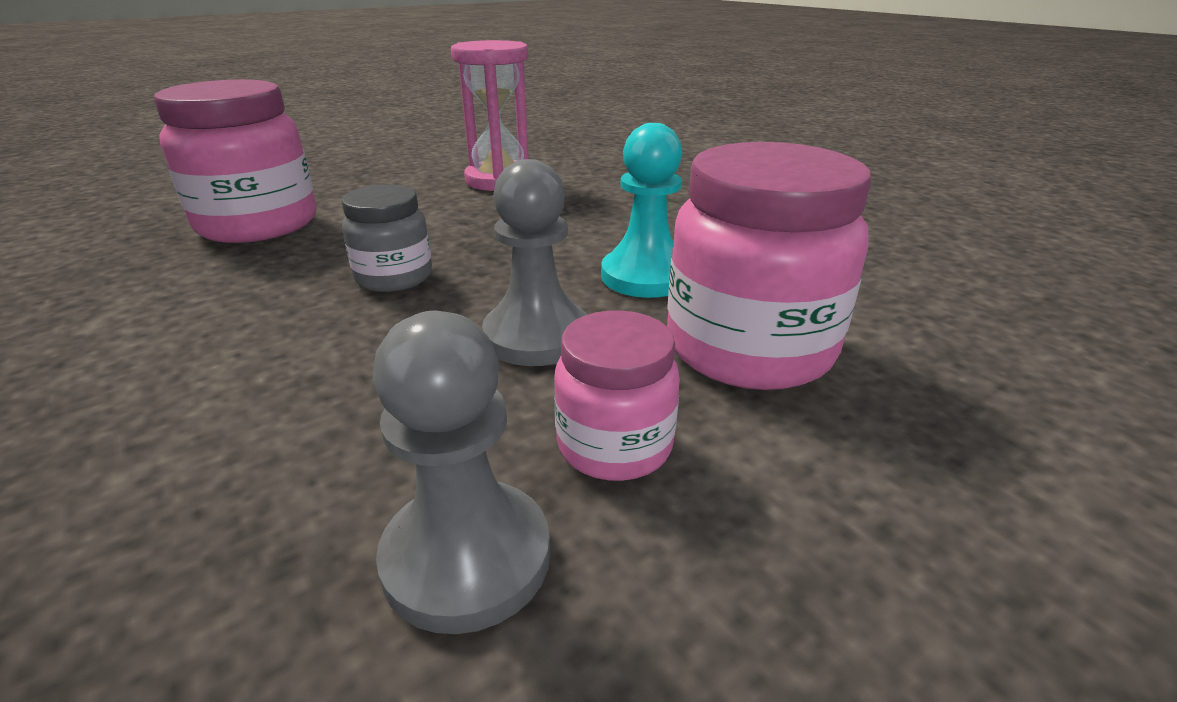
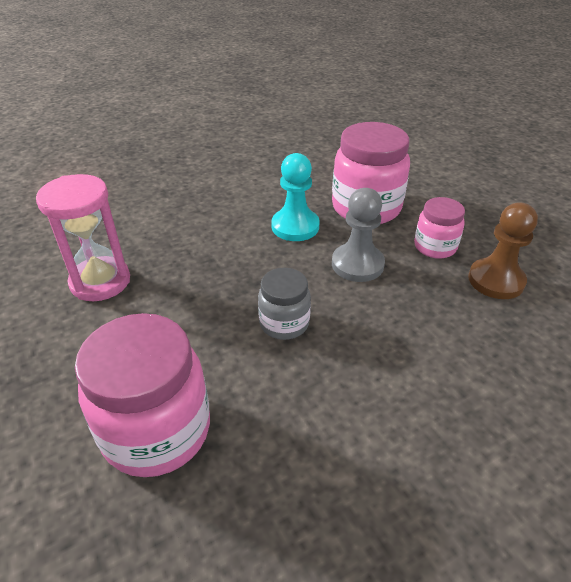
camera: 85 degrees left, 10 degrees up
grey pawn [373,311,550,634] -> brown pawn [468,203,538,299]

